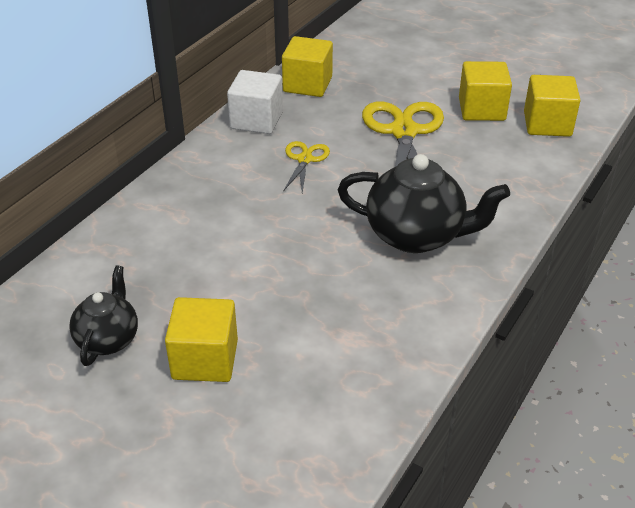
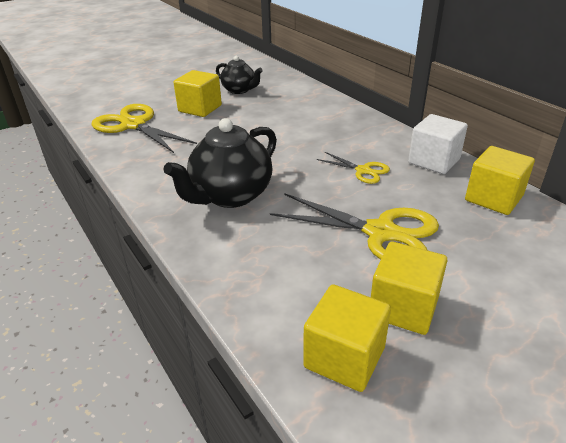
camera: 115 degrees right, 5 degrees down
none -> yellow scissors [91,104,197,153]

